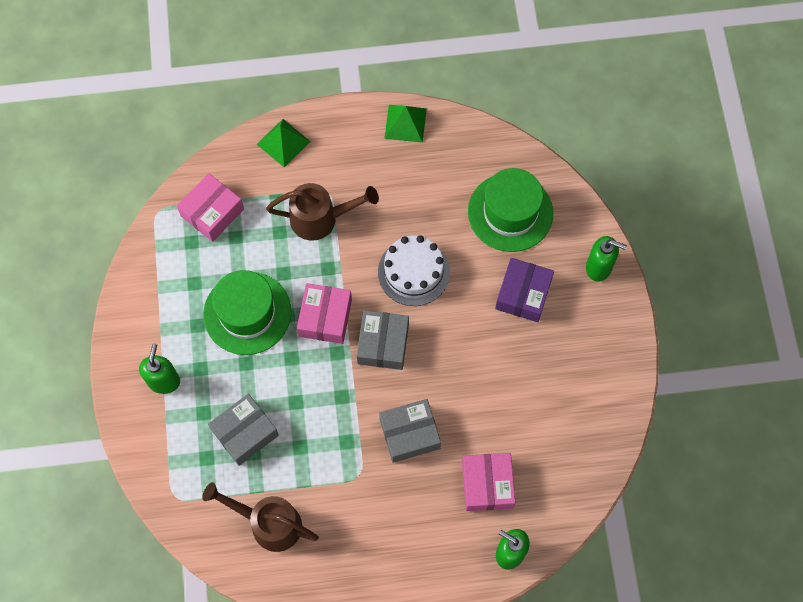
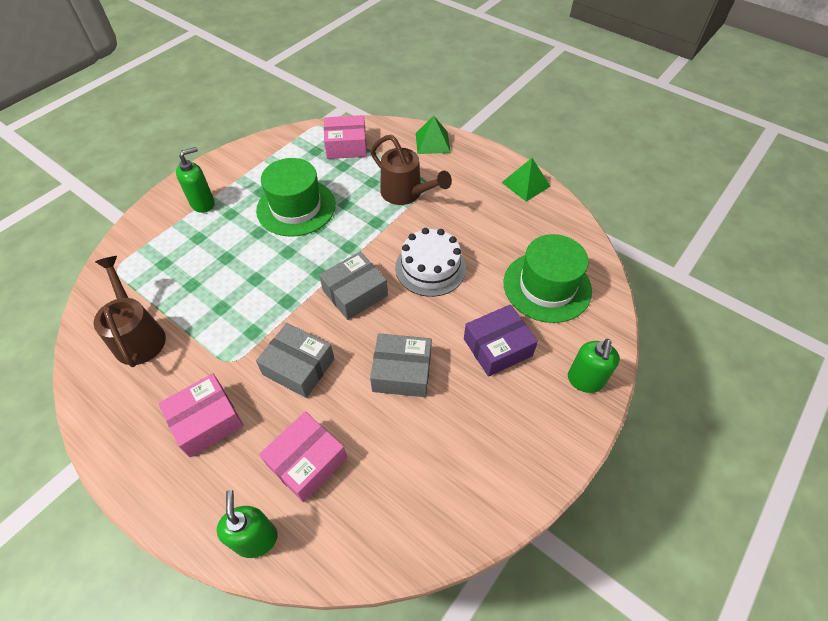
camera: 45 degrees right, 15 degrees down
grey box [208,394,279,466] -> grey box moved to [370,333,432,397]
pink box [297,283,352,344] -> pink box moved to [158,374,244,457]
green soap dispenser [586,236,627,282] -> green soap dispenser turned 45 degrees clockwise [568,339,620,393]

